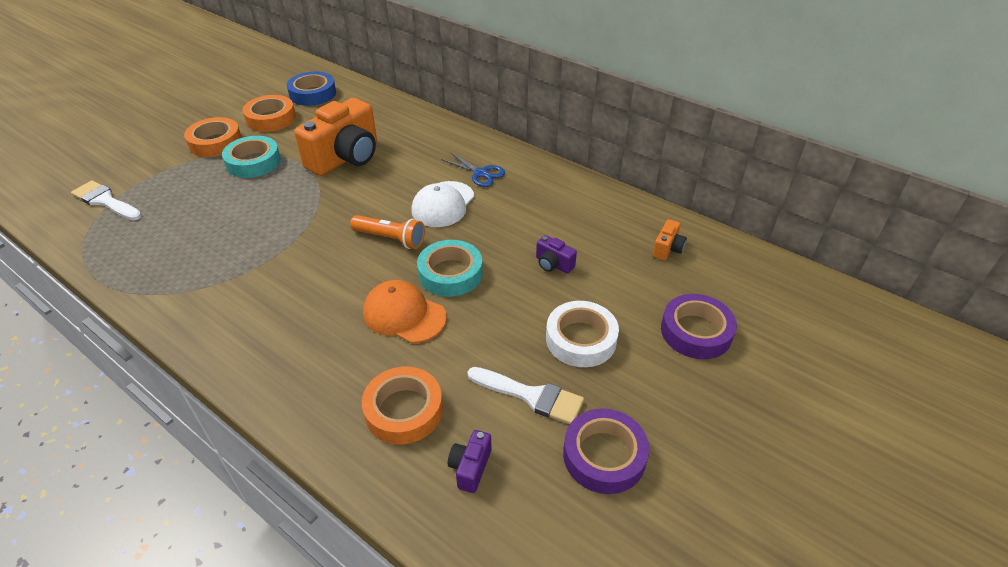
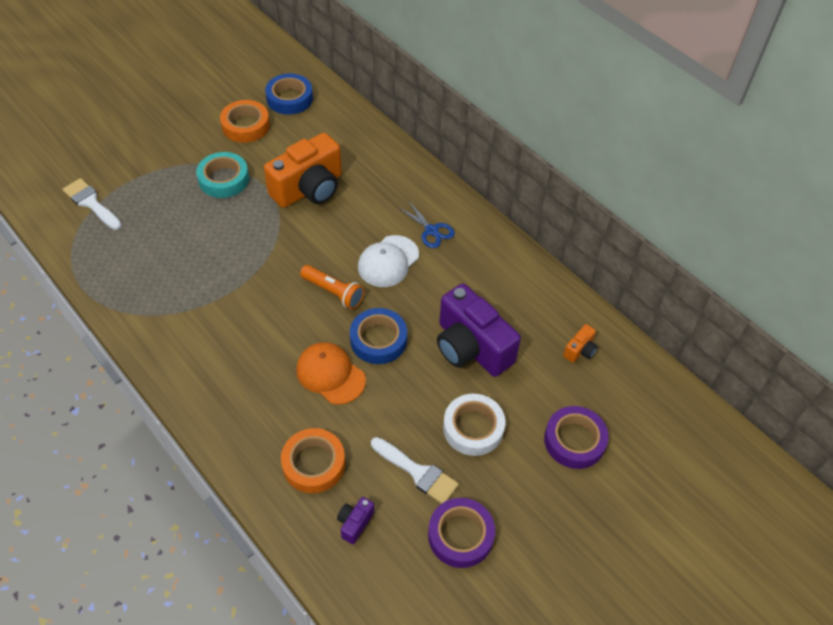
camera: 10 degrees right, 10 degrees up
orange tape [184,117,242,157] -> none
turquoise tape [417,240,483,297] -> blue tape [350,308,407,364]
purple camera [536,235,577,274] -> purple camera [437,284,521,377], size x2.37

